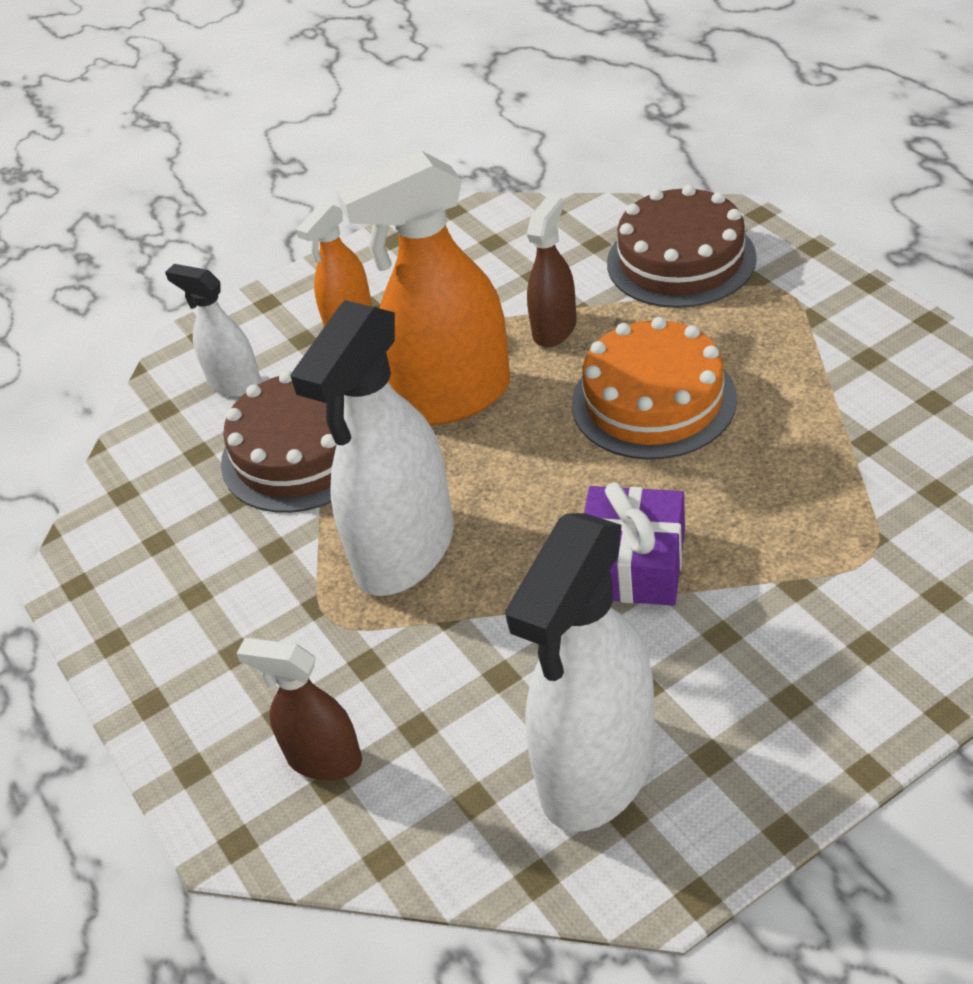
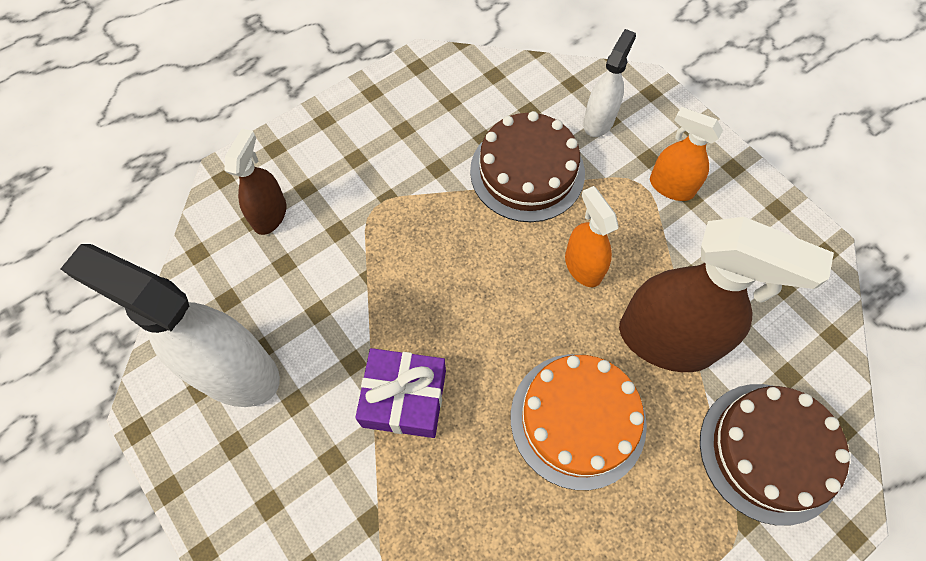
camera: 80 degrees right, 20 degrees up
white spray bottle [290,300,454,596] -> none
orange spray bottle [336,151,510,425] -> orange spray bottle [565,186,619,287], size x0.54
brown spray bottle [527,195,577,347] -> brown spray bottle [619,217,834,372], size x1.87

